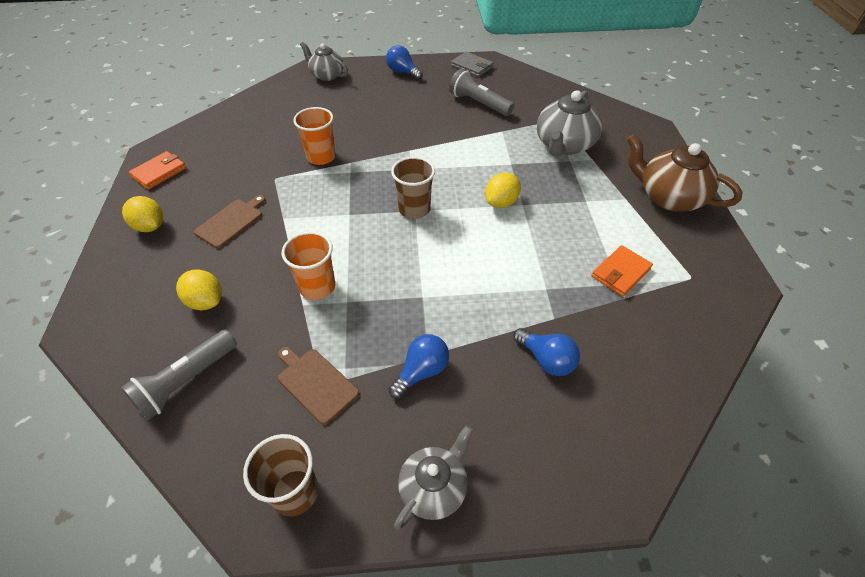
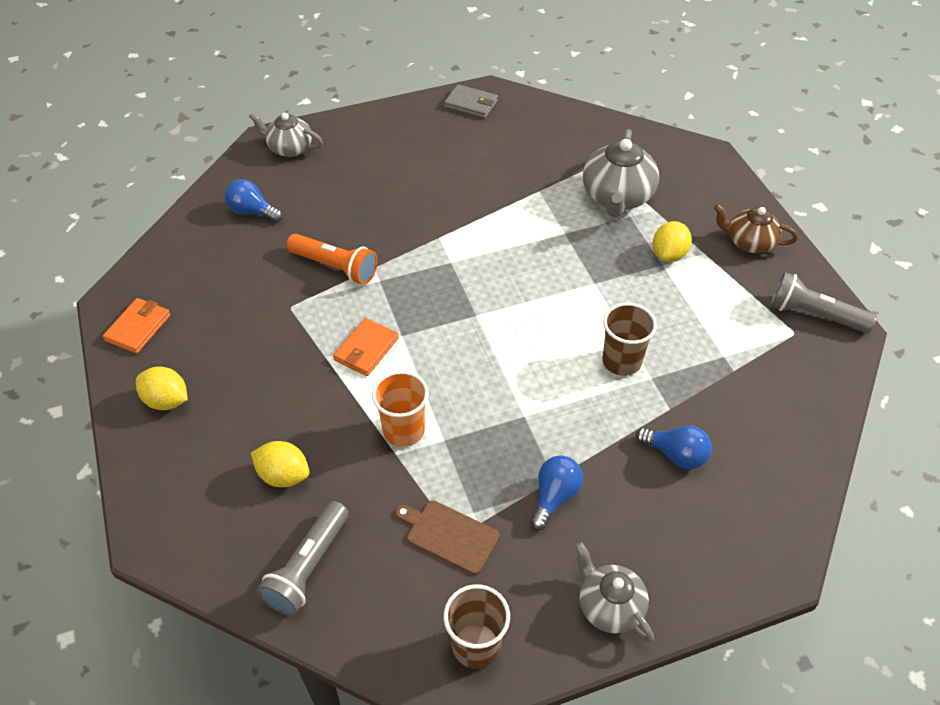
camera: 15 degrees left, 0 degrees up
brown cutting board [194,195,266,248] -> none
orange cup [293,107,336,165] -> orange flashlight [286,234,378,285]
blue light bulb [386,45,423,80] -> blue light bulb moved to [224,179,283,222]
brown cup [391,157,435,219] -> brown cup moved to [602,303,657,376]
grey teapot [394,426,473,530] -> grey teapot turned 60 degrees counterclockwise [575,542,654,643]
grey flashlight [449,69,514,116] -> grey flashlight moved to [770,272,877,333]
yellow lemon [485,173,521,208] -> yellow lemon moved to [653,221,692,262]
orange wallet [592,245,653,296] -> orange wallet moved to [333,318,399,376]
brown teapot [627,134,743,211] -> brown teapot [714,204,798,253], size x0.65

